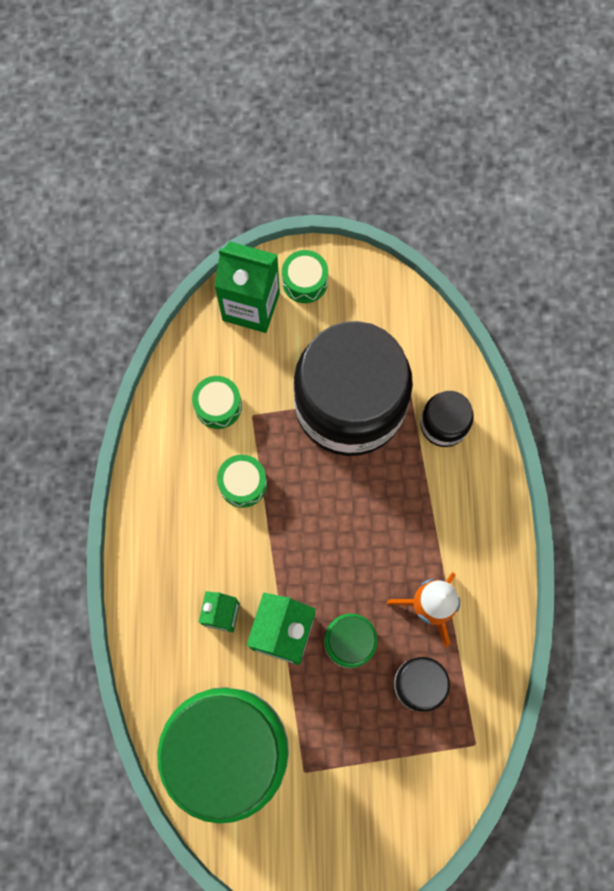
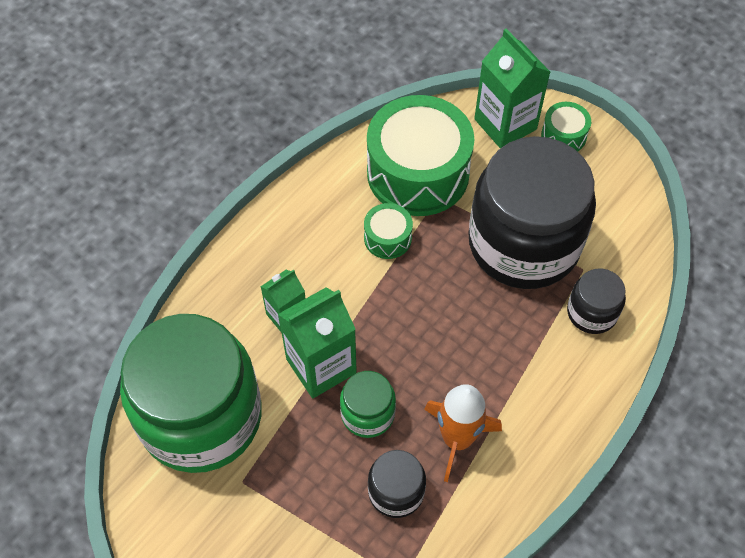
camera: 40 degrees right, 15 degrees down
green drum [192,376,242,429] -> green drum [367,95,475,216], size x2.22

